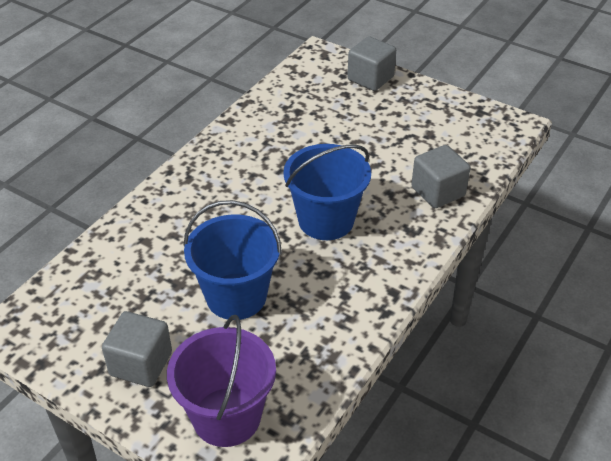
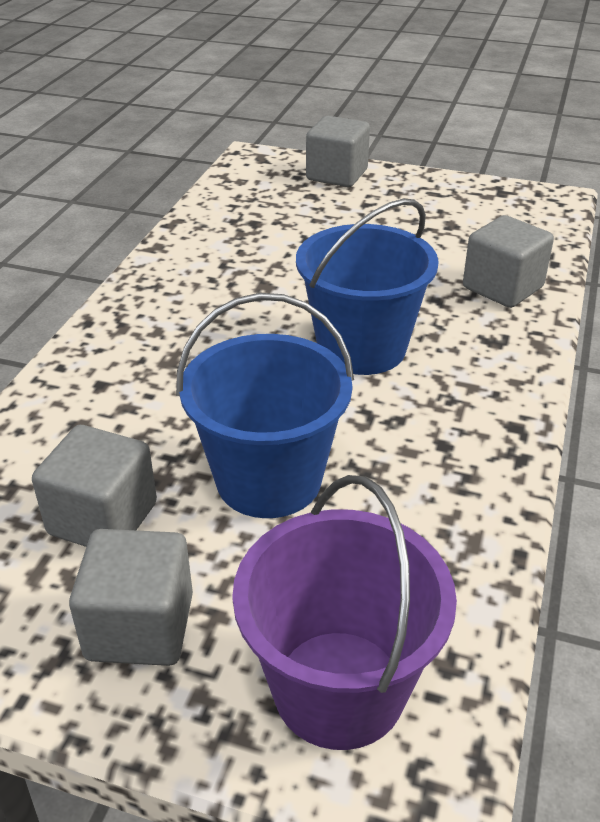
camera: 15 degrees left, 5 degrees down
none -> grey cube [32,425,157,547]

